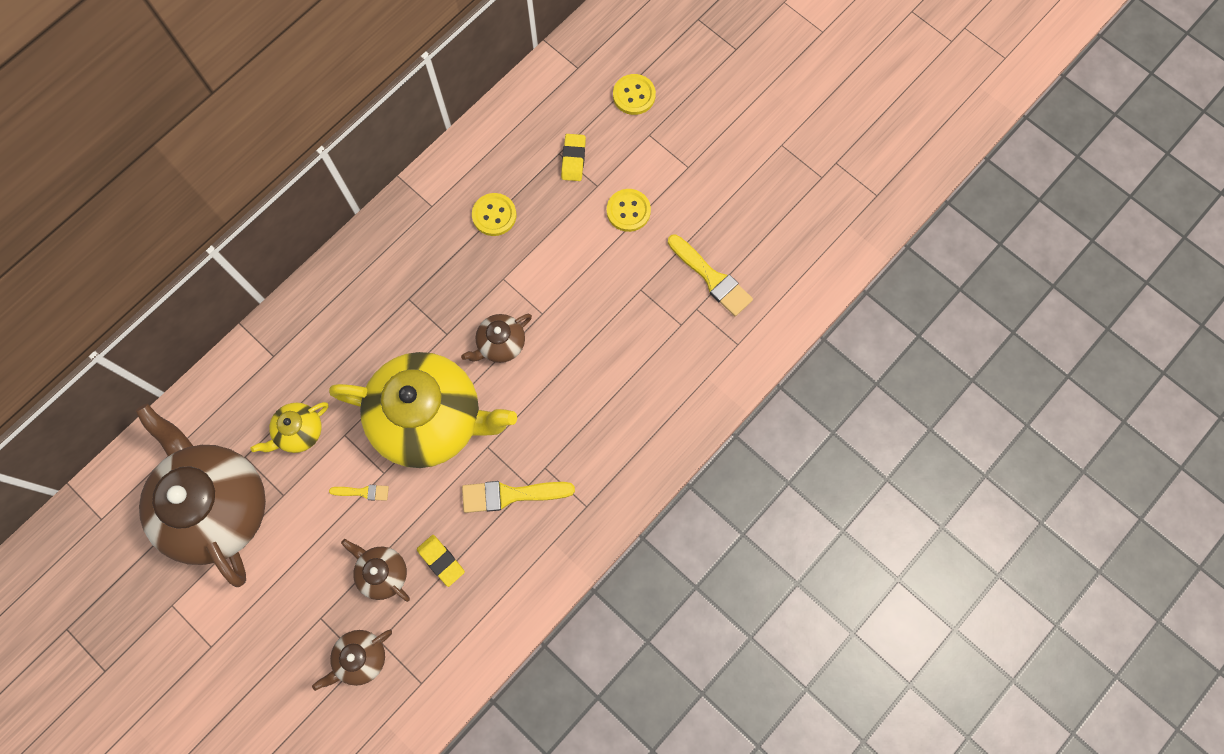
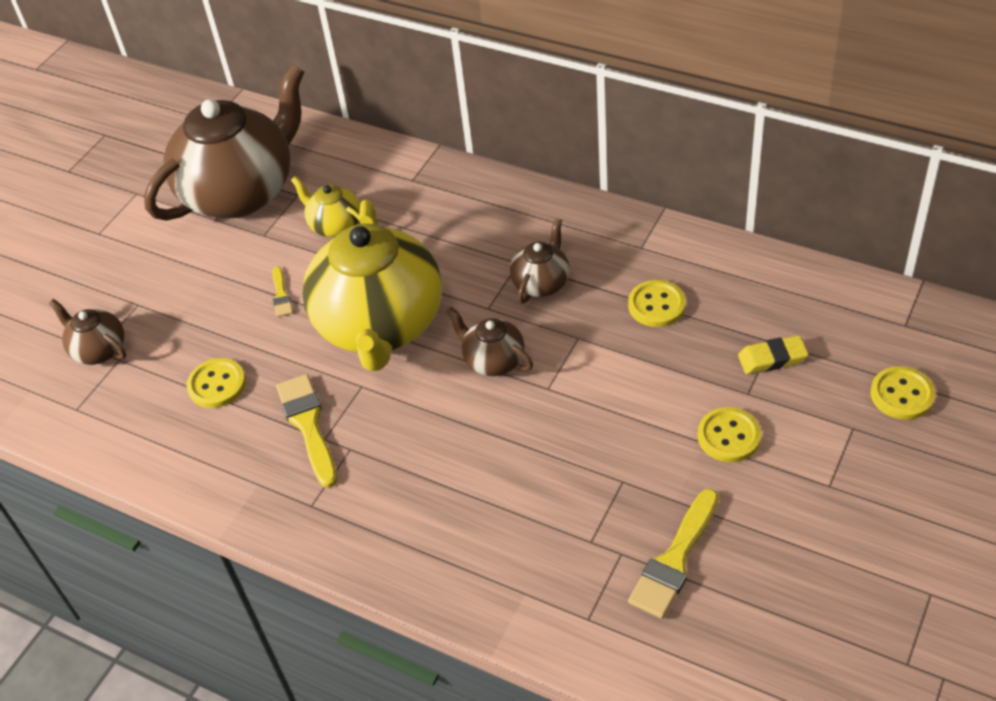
camera: 80 degrees right, 25 degrees down
brown teapot [341,539,410,602] -> brown teapot moved to [510,218,570,303]
yellow eraser [417,535,465,587] -> yellow button [187,358,246,408]

